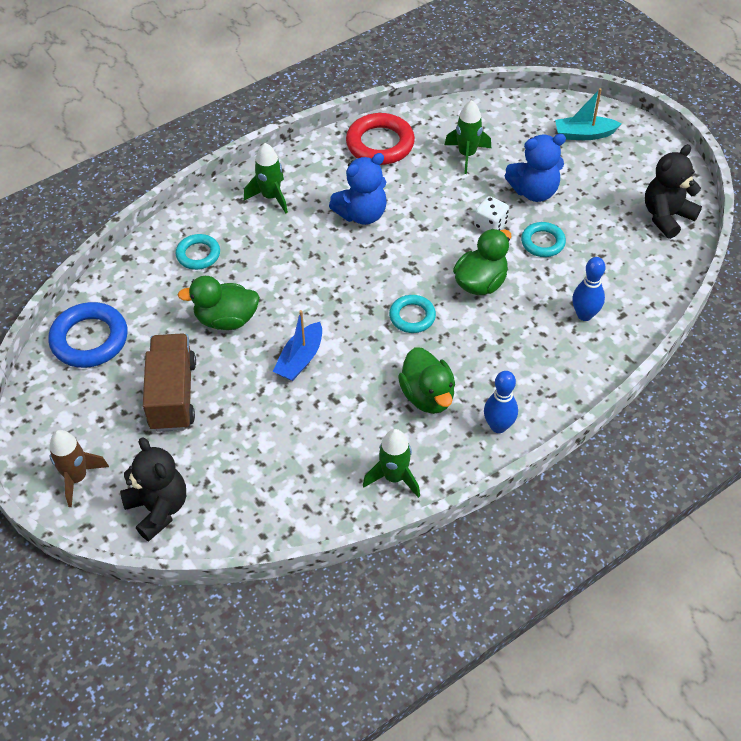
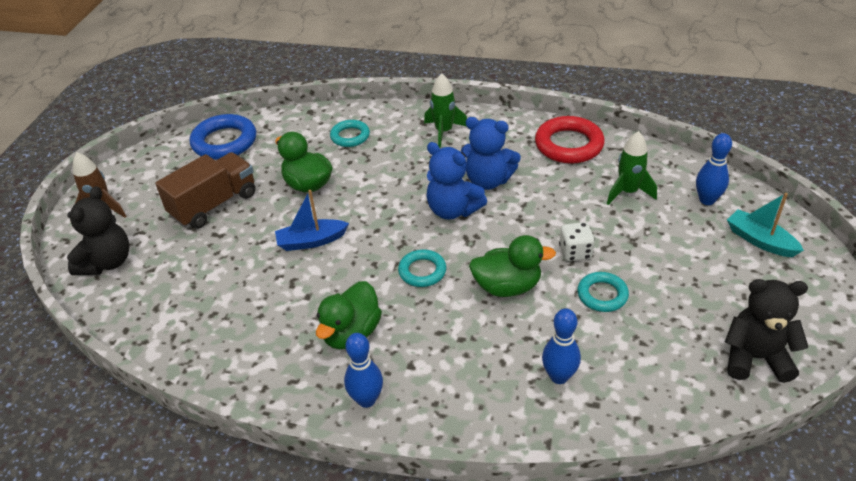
camera: 50 degrees right, 10 degrees down
green rocket [363,429,420,498] -> none
blue teddy bear [505,134,566,202] -> blue teddy bear moved to [426,142,487,220]
none -> blue bowling pin [696,133,732,205]

